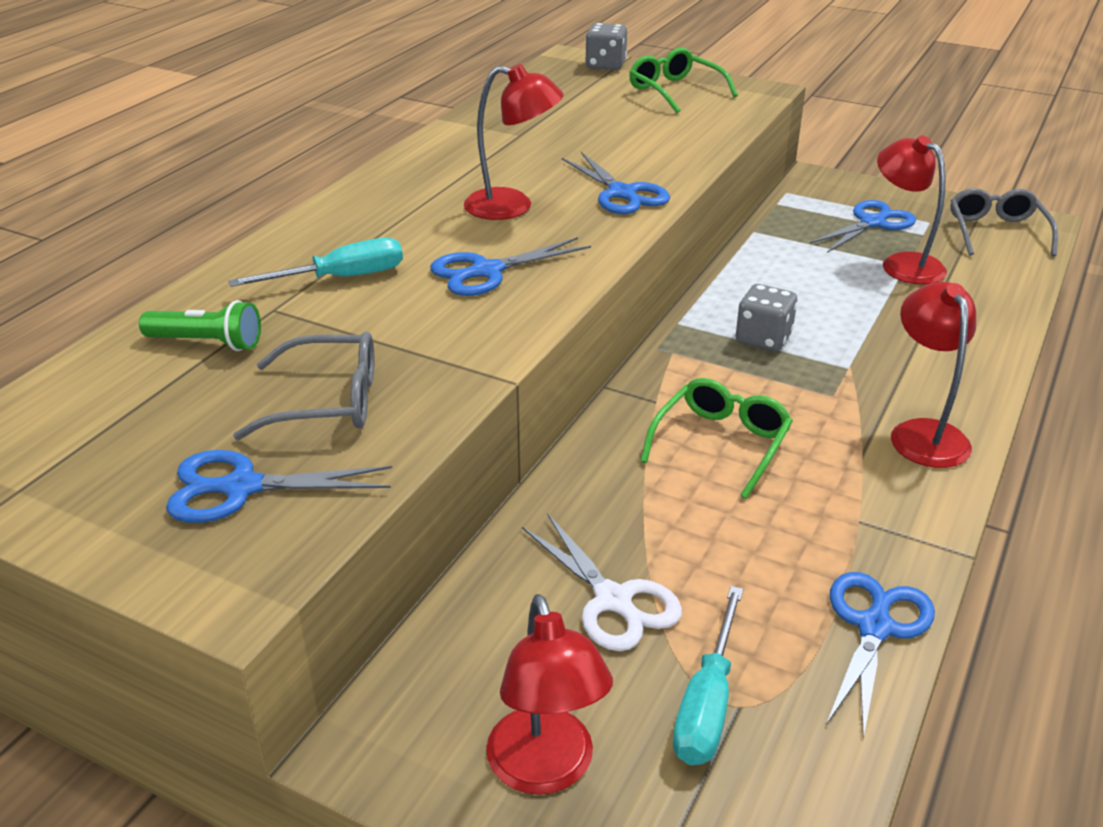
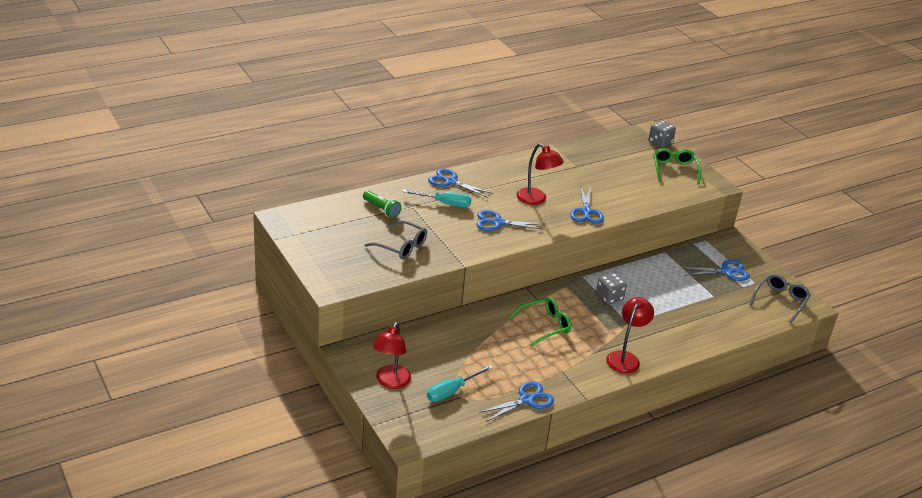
camera: 30 degrees right, 0 degrees up
blue scissors [166,450,392,523] -> blue scissors moved to [428,168,493,198]
white scissors [522,513,682,651] -> none
red lamp [877,135,947,284] -> none

